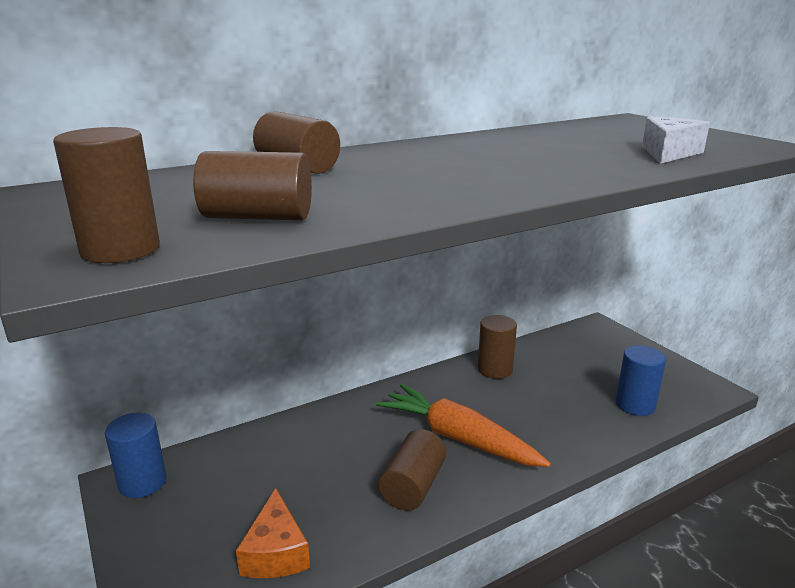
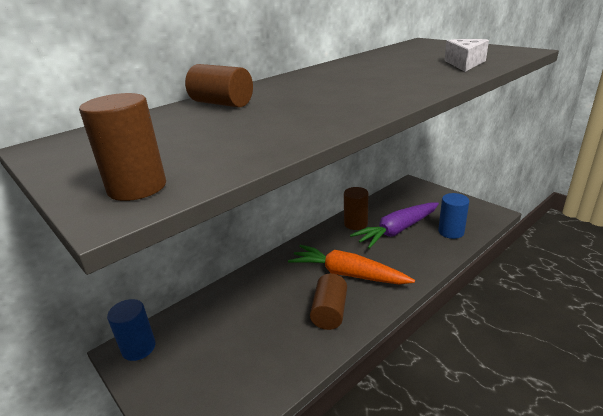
camera: 10 degrees left, 5 degrees up
brown cylinder [193,151,312,220] -> none
orange cheese [236,488,310,578] -> none
none -> purple carrot [350,202,439,249]

